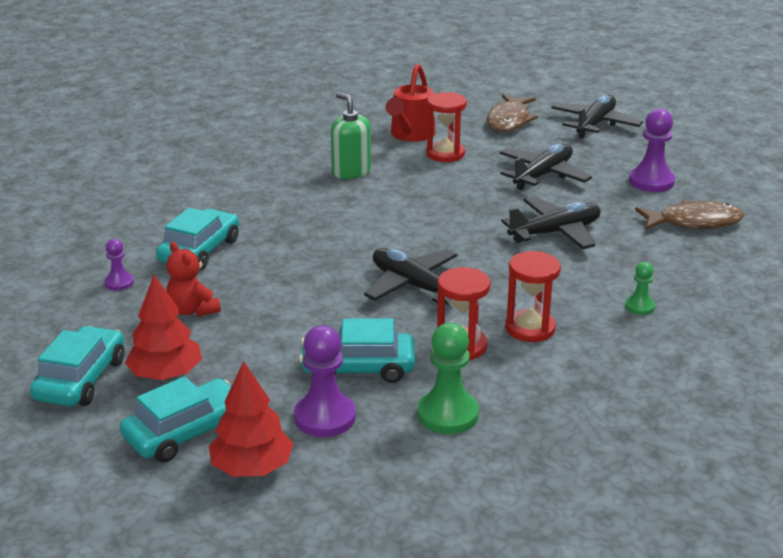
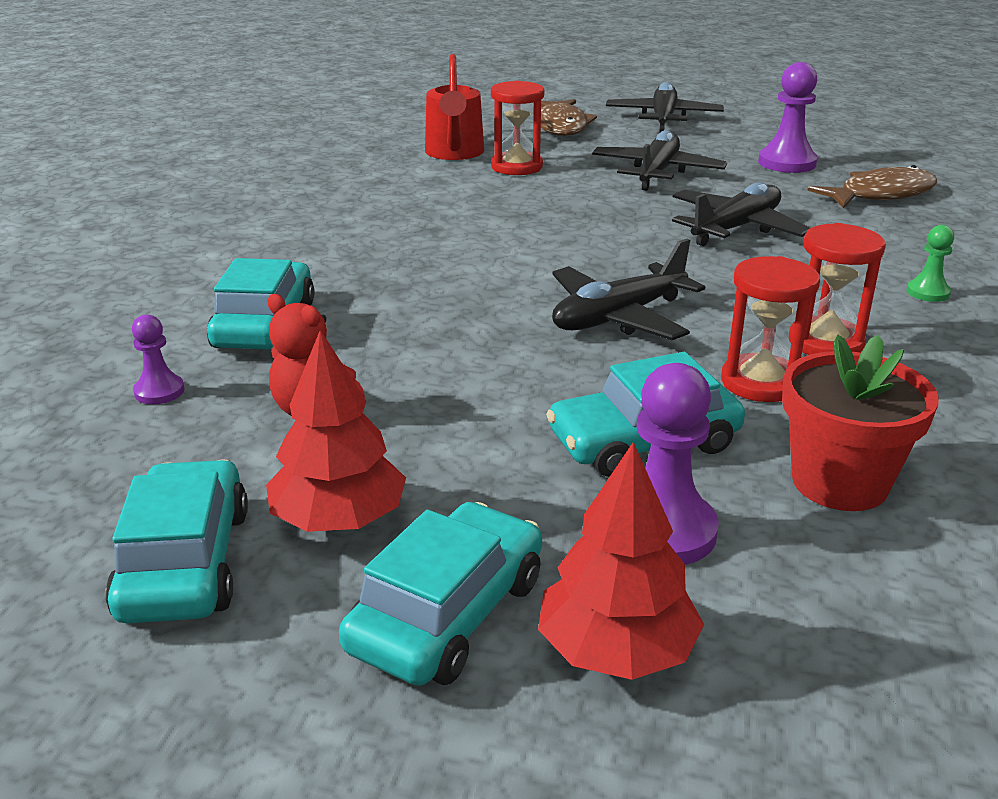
camera: 20 degrees left, 0 degrees up
green soap dispenser [331,92,371,179] -> none
black plane [364,248,458,305] -> black plane turned 60 degrees counterclockwise [552,238,705,340]
green pawn [417,323,479,434] -> red flower pot [782,335,938,511]

